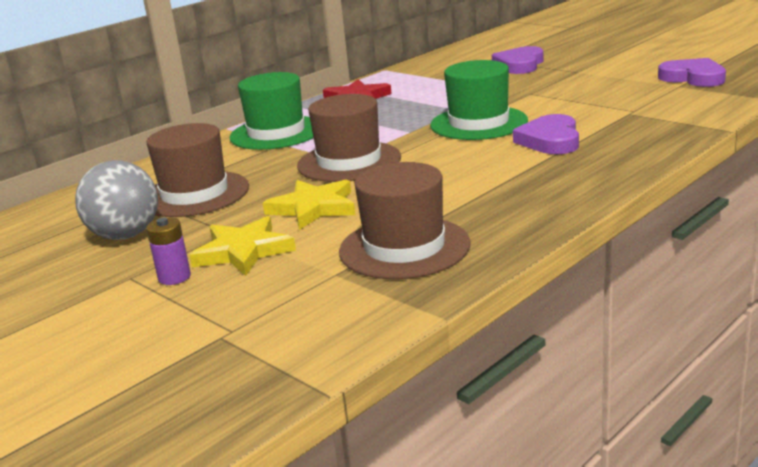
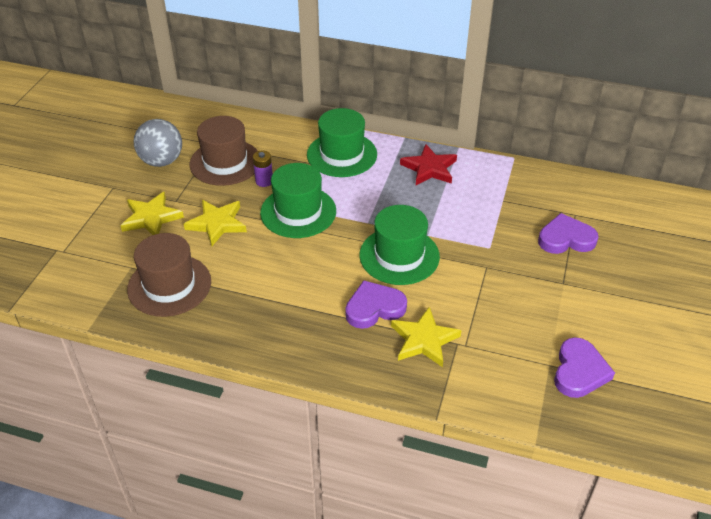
camera: 60 degrees right, 20 degrees up
purple battery [146,218,191,285] -> purple battery moved to [253,150,273,187]
brown hat [297,94,401,182] -> green hat [260,163,336,238]
none -> yellow star [391,307,462,367]

